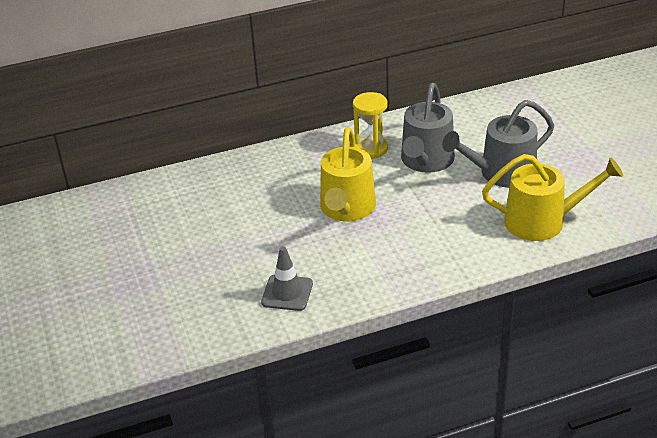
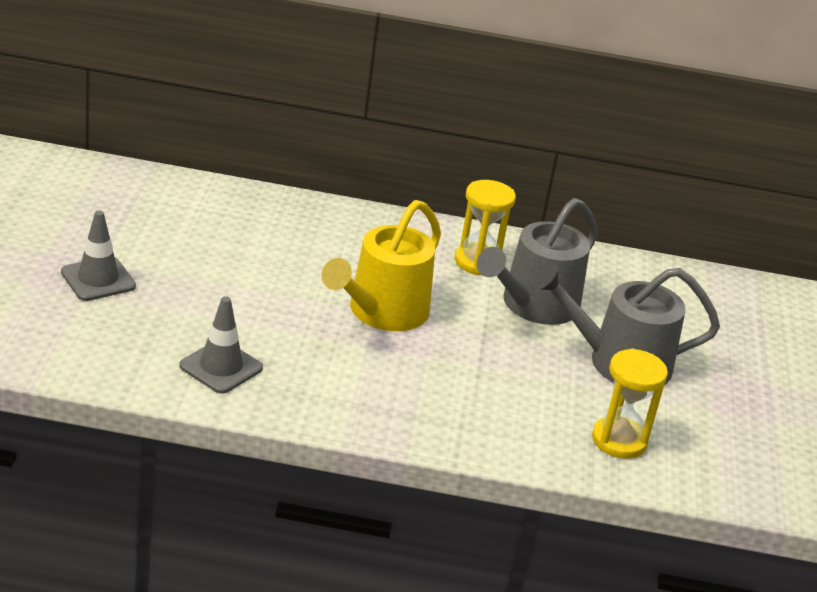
camera: 20 degrees right, 5 degrees down
yellow watering can [482,154,623,241] -> yellow hourglass [592,349,668,459]
none -> grey traffic cone [61,211,136,301]

